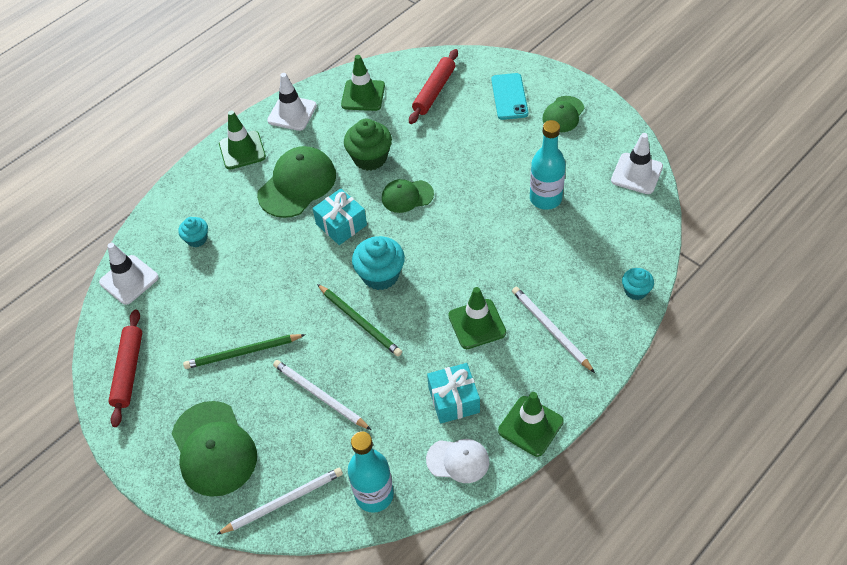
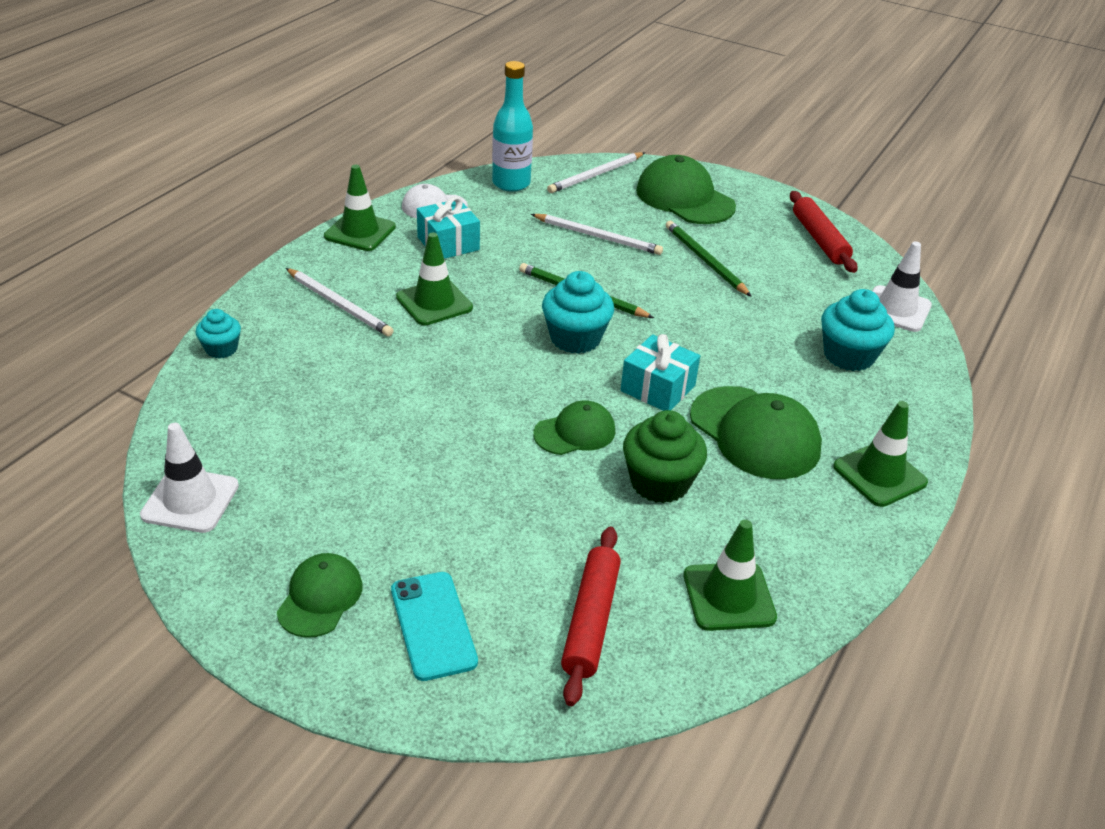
camera: 160 degrees right, 15 degrees down
turquoise cupcake [178,217,208,247] -> turquoise cupcake [821,289,895,371], size x1.70
green pencil [183,334,306,369] -> green pencil turned 90 degrees counterclockwise [666,221,752,297]
green cap [257,146,336,218] -> green cap turned 60 degrees counterclockwise [690,386,822,479]
white traffic cone [267,73,317,131] -> none
turquoise bottle [530,120,566,210] -> none

